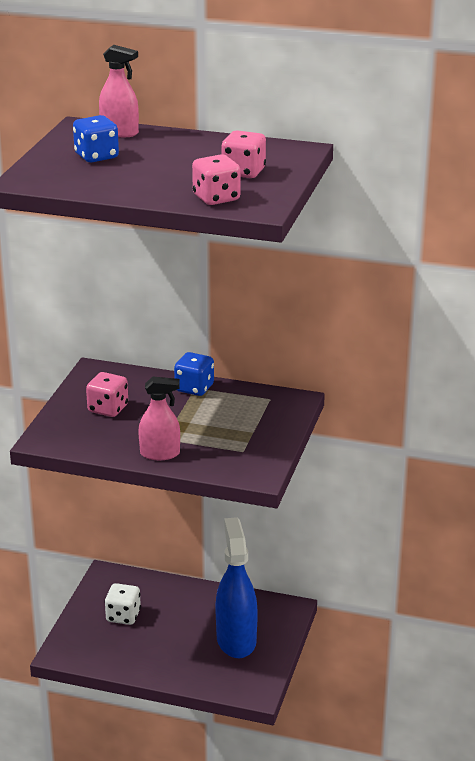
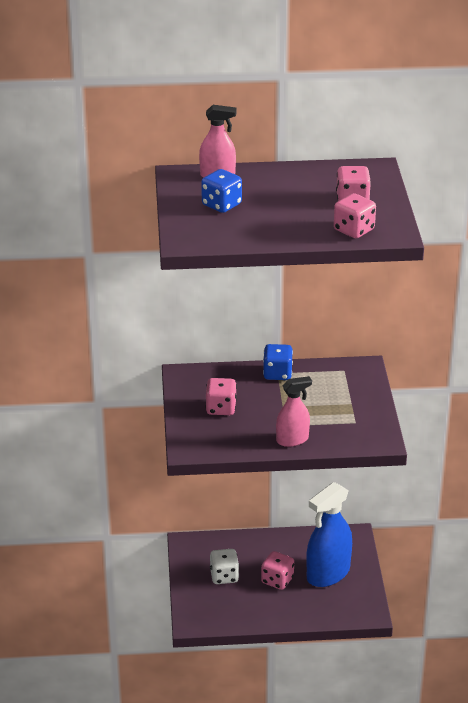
camera: 20 degrees left, 5 degrees up
blue spray bottle [215,517,258,658] -> blue spray bottle turned 105 degrees counterclockwise [306,482,352,587]
none -> pink dice [261,551,294,590]

